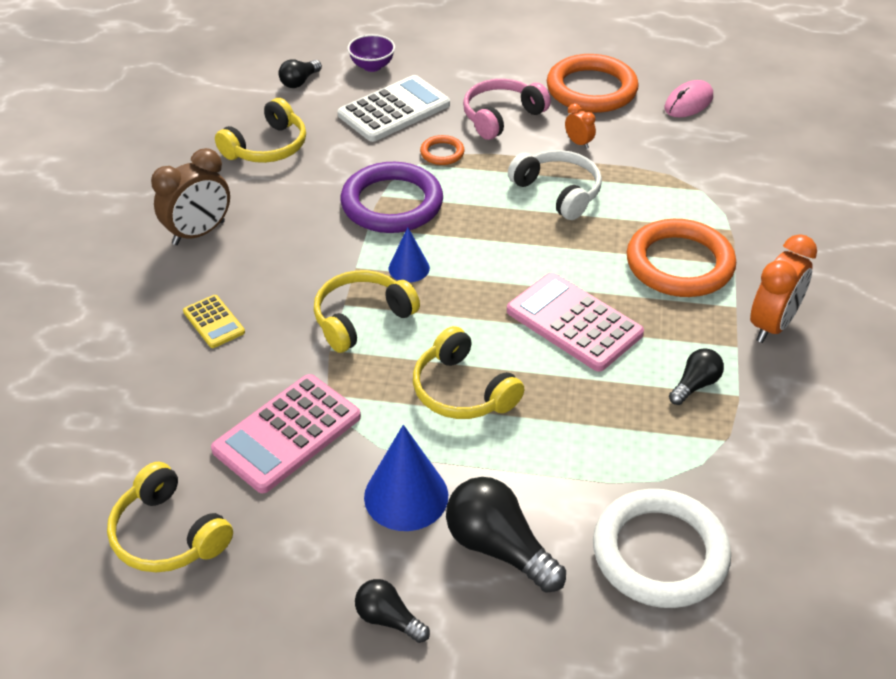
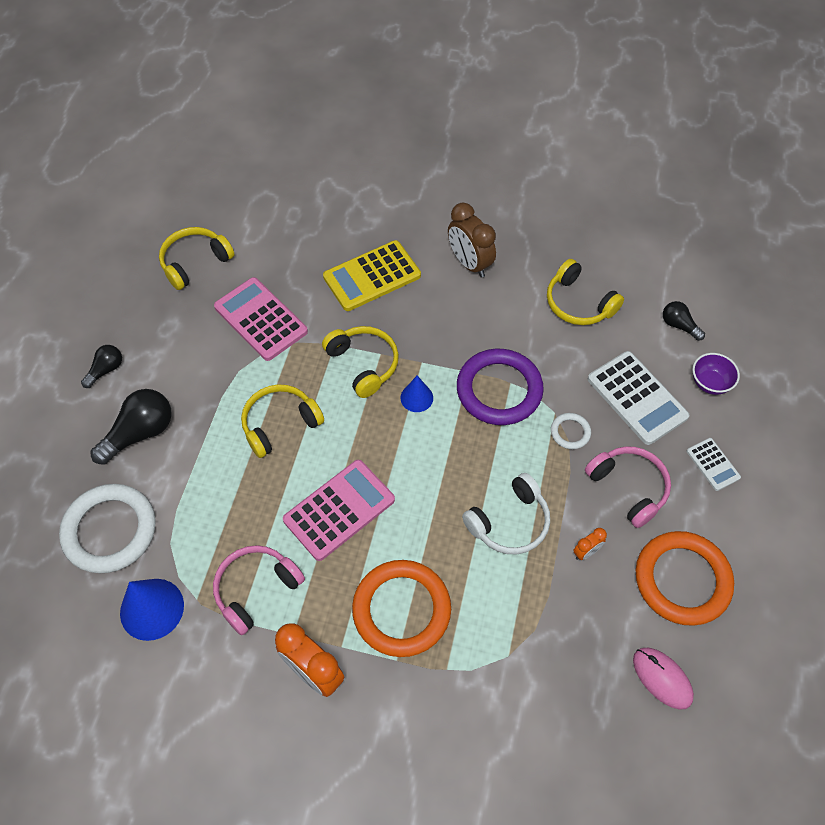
camera: 95 degrees right, 15 degrees up
yellow calculator [183,295,245,348] -> yellow calculator [323,240,421,311], size x1.91
blue cone [364,425,448,531] -> blue cone moved to [120,579,184,641]
orange ring [420,135,465,165] -> white ring [551,413,591,449]
black light bulb [669,348,724,405] -> pink headphones [213,545,305,635]
none -> white calculator [687,438,741,491]

